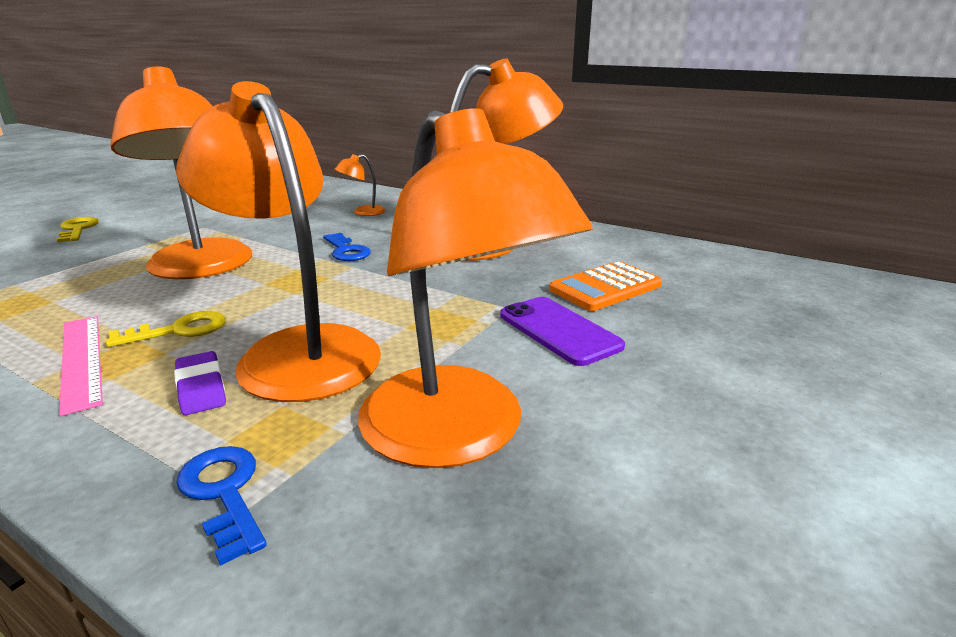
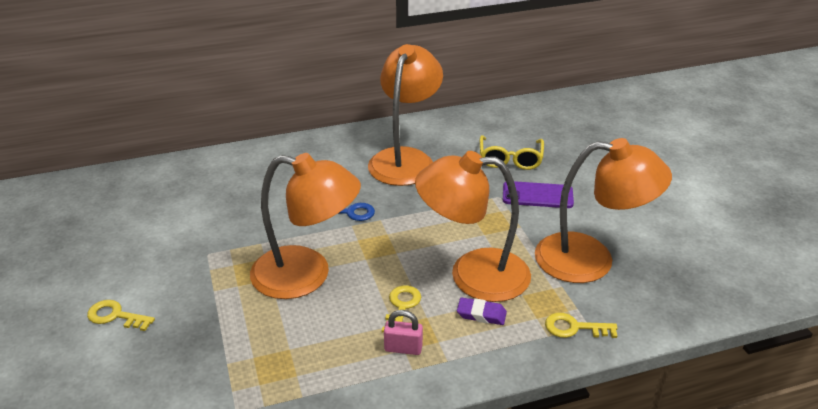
camera: 50 degrees left, 10 degrees up
pink ruler [59,316,103,416] -> pink padlock [384,310,423,355]
blue key [176,446,267,566] -> yellow key [545,313,617,338]
orange lamp [335,154,386,216] -> none
orange calculator [549,261,662,311] -> yellow glasses [480,135,544,170]

